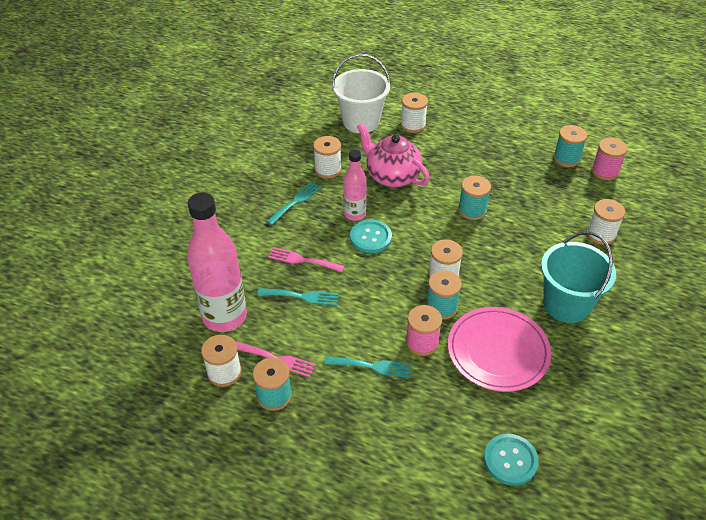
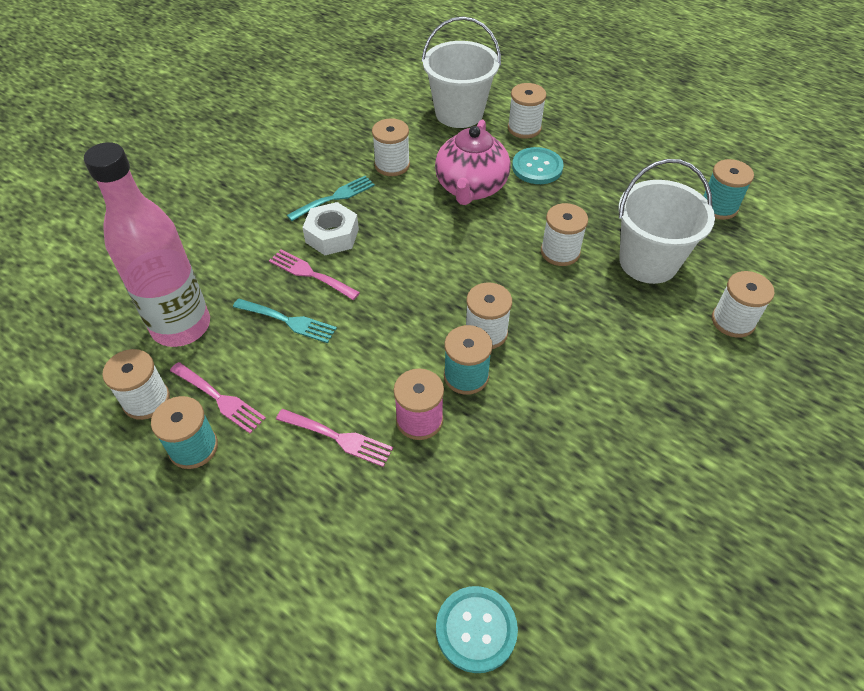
camera: 15 degrees right, 5 degrees up
turquoise fork [324,356,412,378] -> pink fork [276,409,393,467]
pink bottle [343,150,367,221] -> none
turquoise button [350,220,392,253] -> turquoise button moved to [512,147,564,184]
pink teapot [357,123,430,188] -> pink teapot turned 135 degrees counterclockwise [435,119,510,205]
pink plate [448,307,551,392] -> none
turquoise spool [458,176,491,220] -> white spool [541,203,588,266]
turquoise bucket [541,231,616,323] -> none
pink spool [591,138,627,180] -> none
none -> white nut [302,202,359,255]
none -> white bucket [618,159,715,284]

